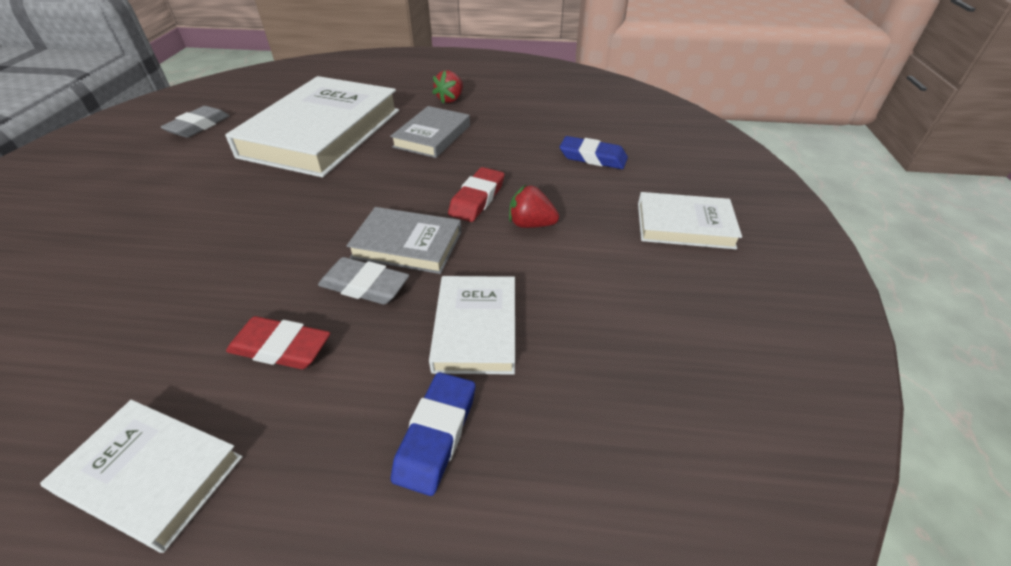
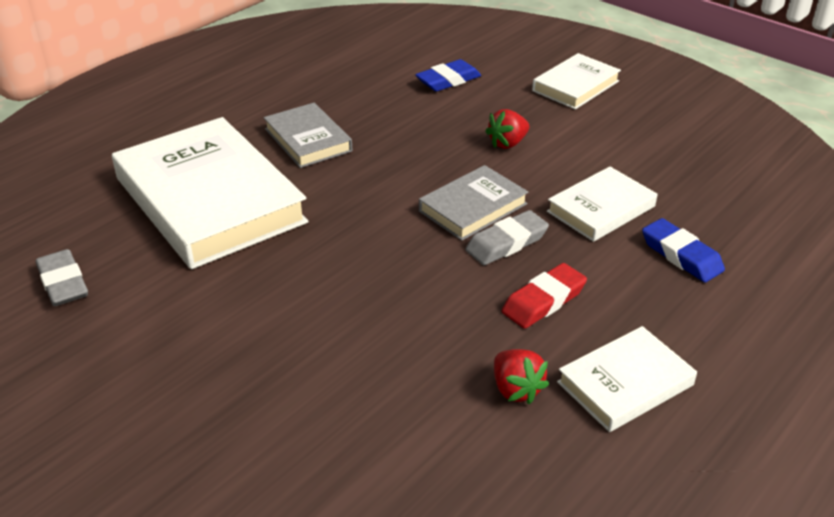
camera: 55 degrees left, 5 degrees down
white book [429,276,515,375] -> white book turned 75 degrees counterclockwise [547,167,657,242]
red strawberry [432,70,463,104] -> red strawberry moved to [494,349,549,404]
red eraser [448,167,505,222] -> none

